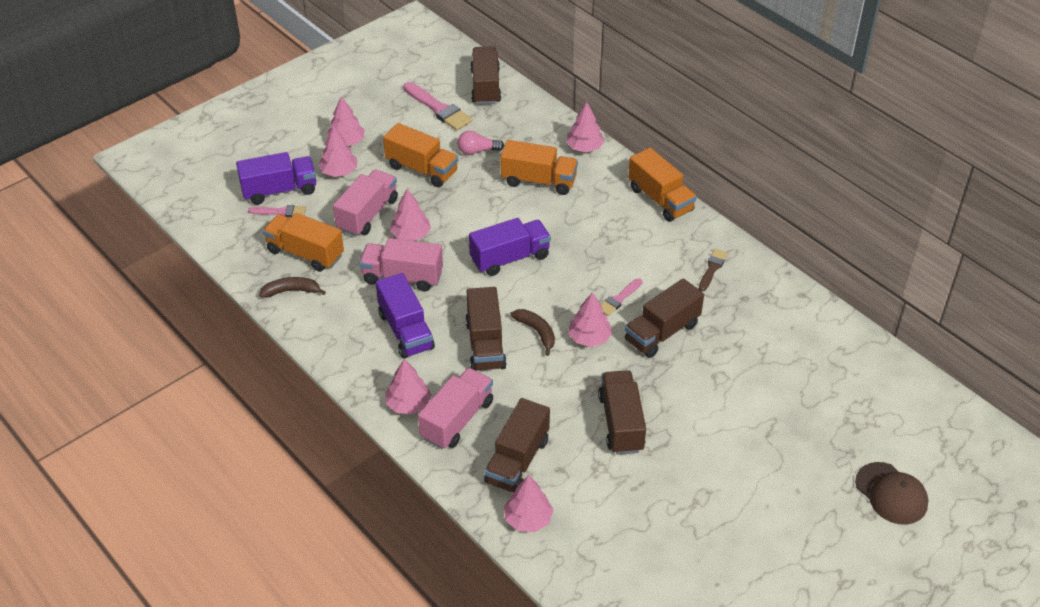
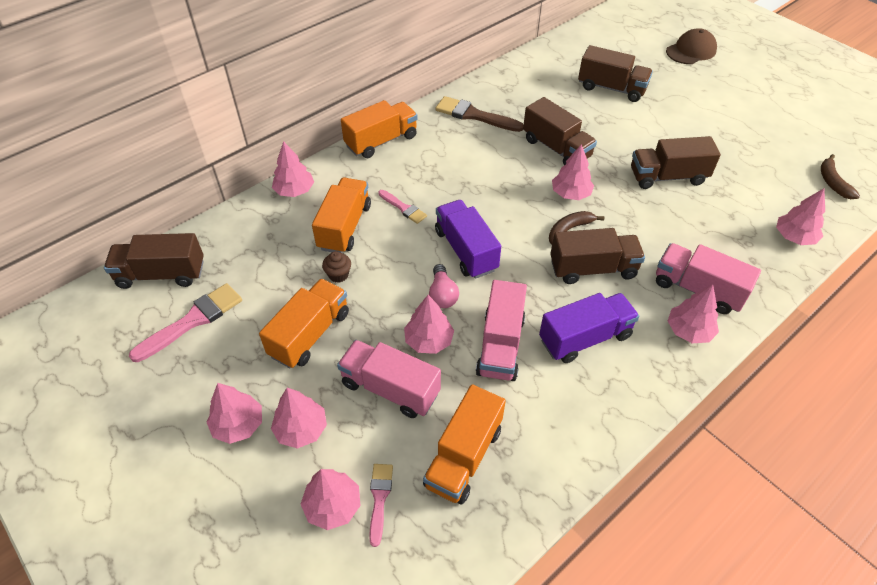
camera: 90 degrees left, 5 degrees up
purple truck [236,152,316,205] -> pink tree [301,469,361,530]
brown banana [259,277,326,298] -> brown banana moved to [821,154,860,199]
pink light bulb [458,131,504,155] -> pink light bulb moved to [429,264,459,308]
brown truck [484,398,550,492] -> brown truck moved to [578,45,653,102]
pink brush [601,278,643,316] -> pink brush moved to [378,190,427,224]
brown brush [699,249,728,291] -> brown brush [435,96,524,132], size x1.71
none -> brown cupcake [322,251,351,283]

